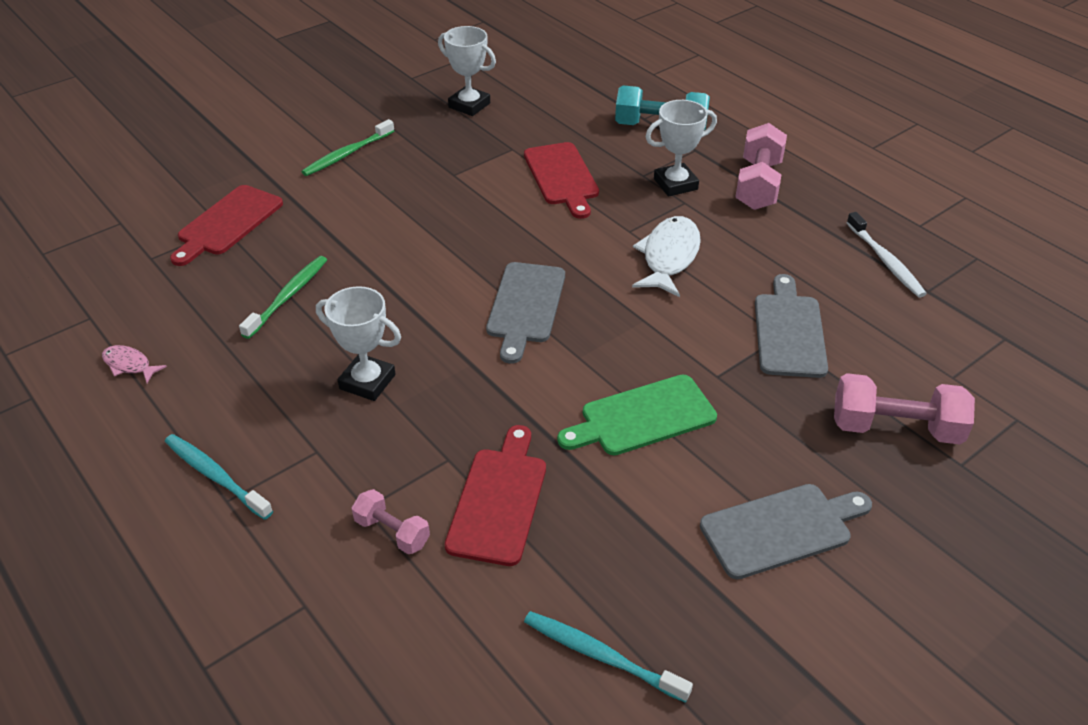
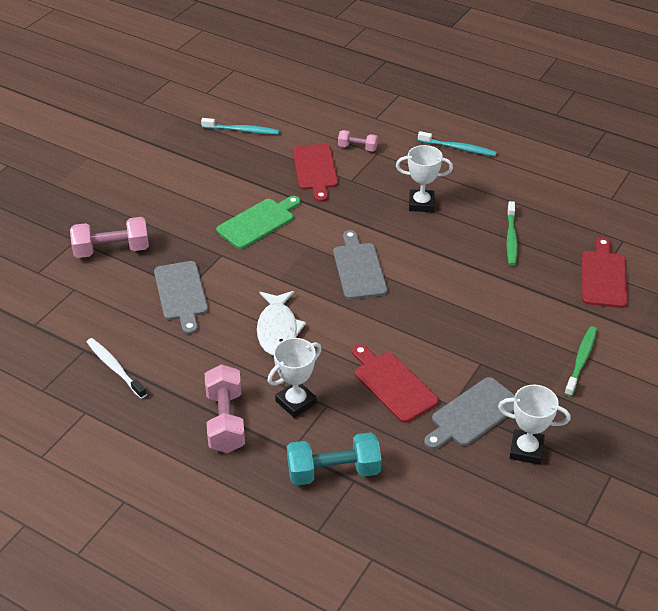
camera: 160 degrees right, 0 degrees up
pink fish [102,345,167,383] -> none
grey cutting board [700,484,872,579] -> grey cutting board moved to [424,377,515,450]

